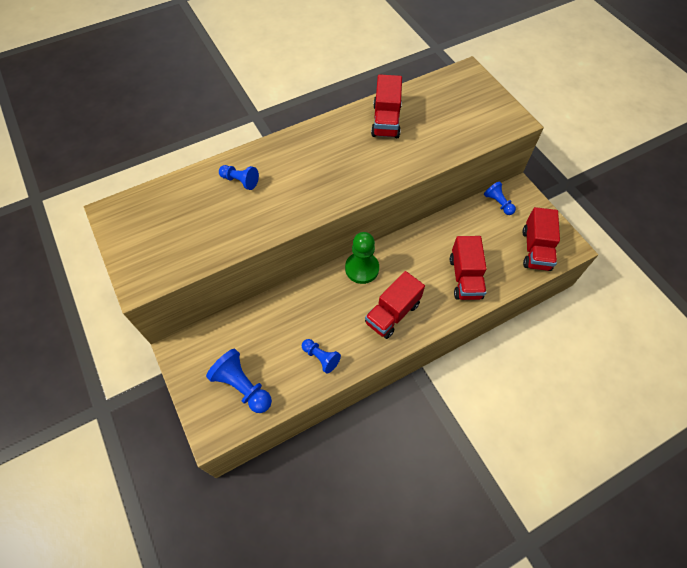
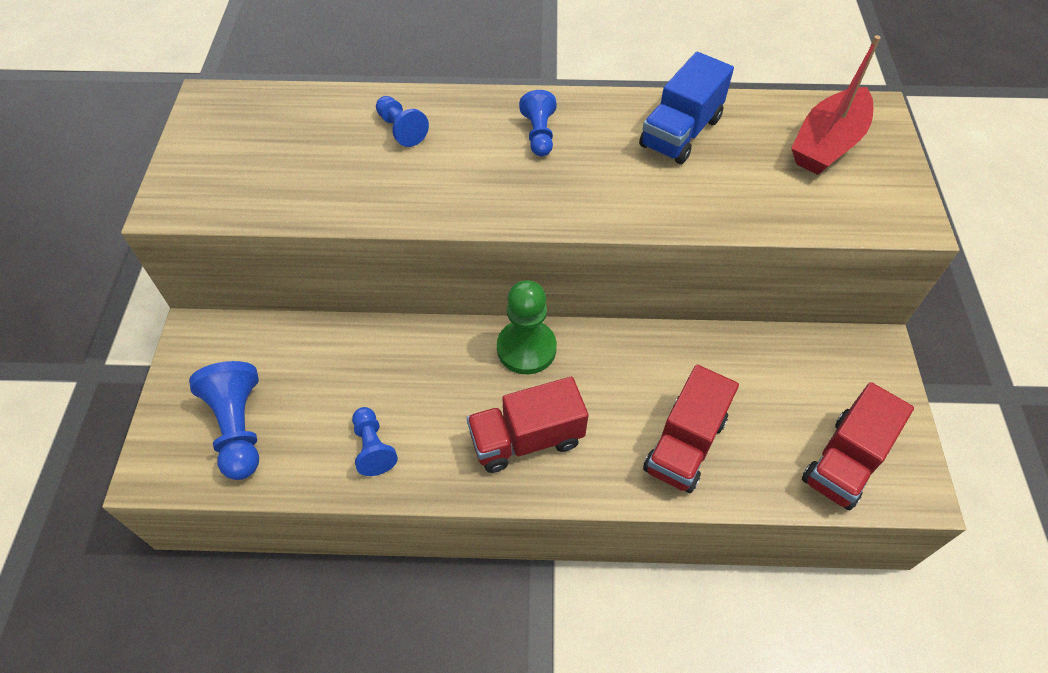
camera: 30 degrees right, 5 degrees down
red truck [371,74,402,138] -> blue truck [639,52,734,164]
blue pawn [484,181,516,215] -> blue pawn moved to [519,90,557,156]
none -> red boat [791,35,881,175]

